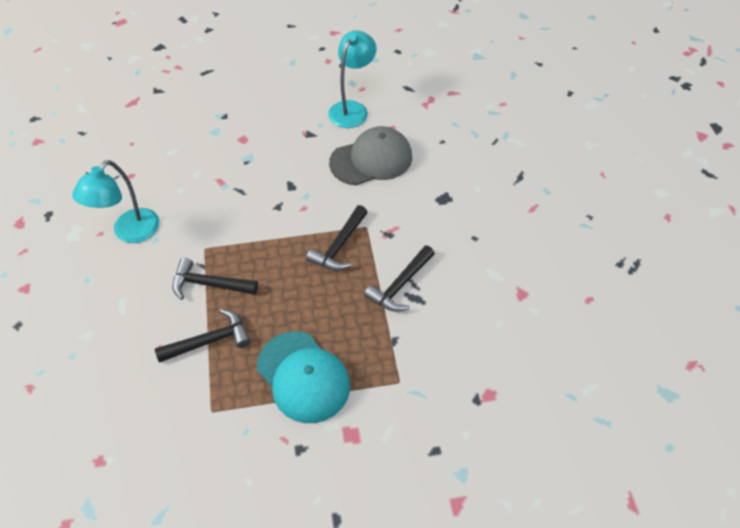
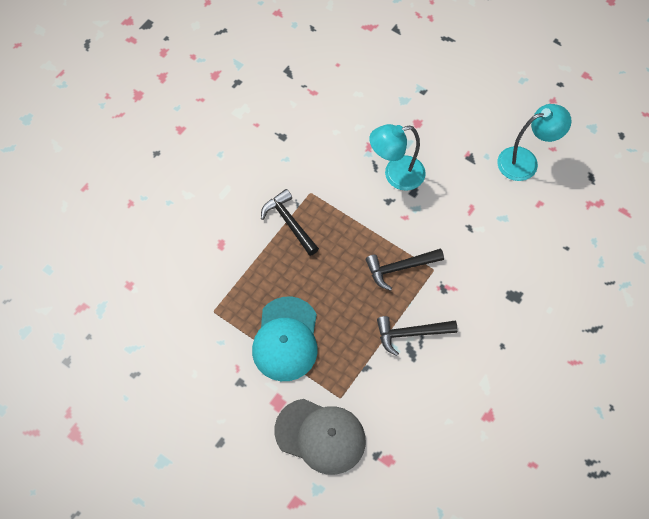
camera: 45 degrees right, 10 degrees up
turquoise lamp [72,160,159,243] -> turquoise lamp moved to [369,124,426,191]
black hammer [155,309,250,363] -> none
grey cap [329,126,412,185] -> grey cap moved to [275,399,366,475]

